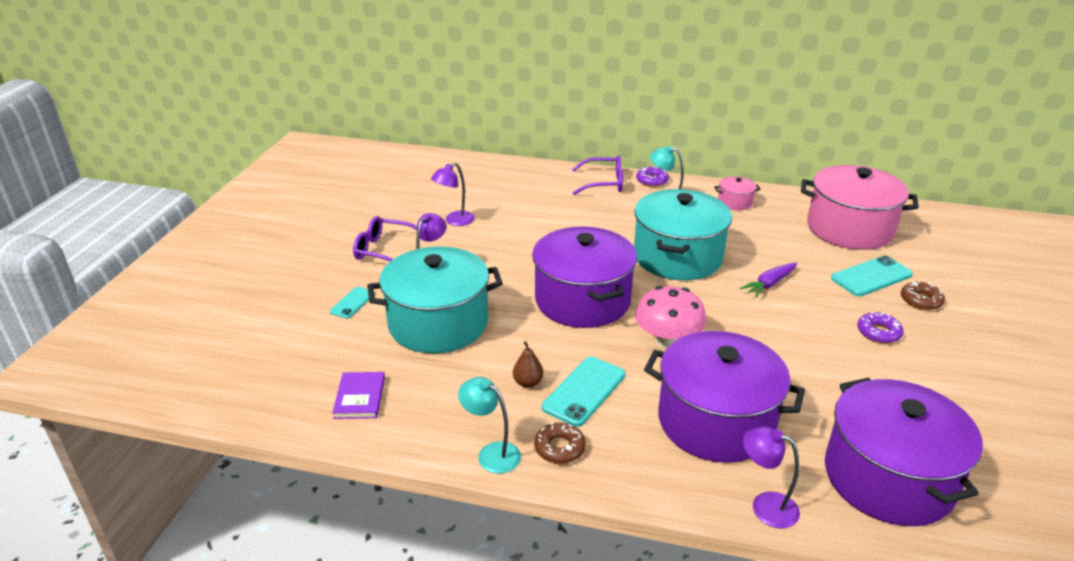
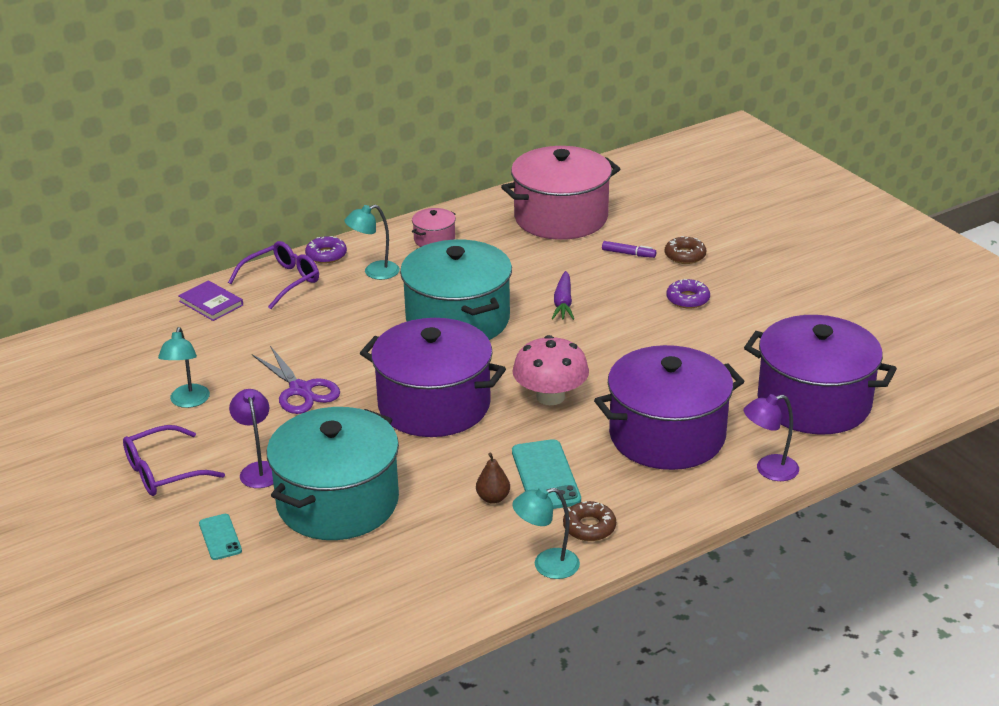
camera: 45 degrees left, 0 degrees up
purple book [332,372,385,419] -> purple book moved to [178,280,243,321]
purple lamp [431,163,475,226] -> turquoise lamp [158,327,210,408]
turquoise phone [831,255,913,296] -> purple marker [602,241,656,258]
none -> purple scissors [252,346,340,414]

